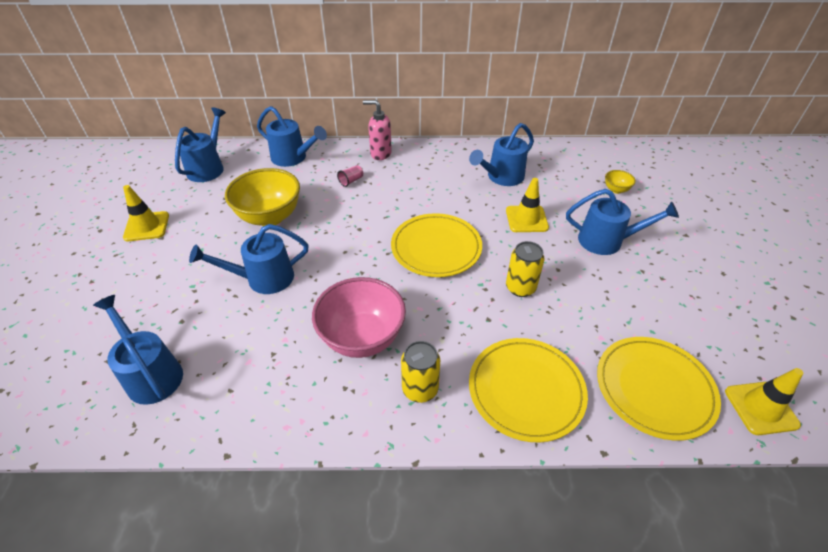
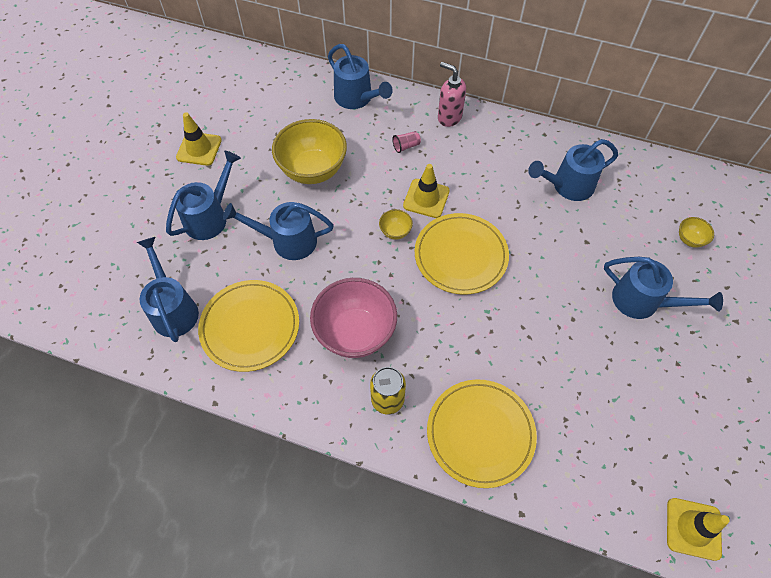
camera: 20 degrees right, 15 degrees up
blue watering can [175,107,226,182] -> blue watering can moved to [166,151,241,240]
yellow traffic cone [506,178,549,232] -> yellow traffic cone moved to [403,164,450,218]
yellow can [506,241,544,297] -> none
yellow plate [597,337,721,441] -> yellow plate moved to [198,280,299,372]
none -> yellow bowl [379,209,413,240]

